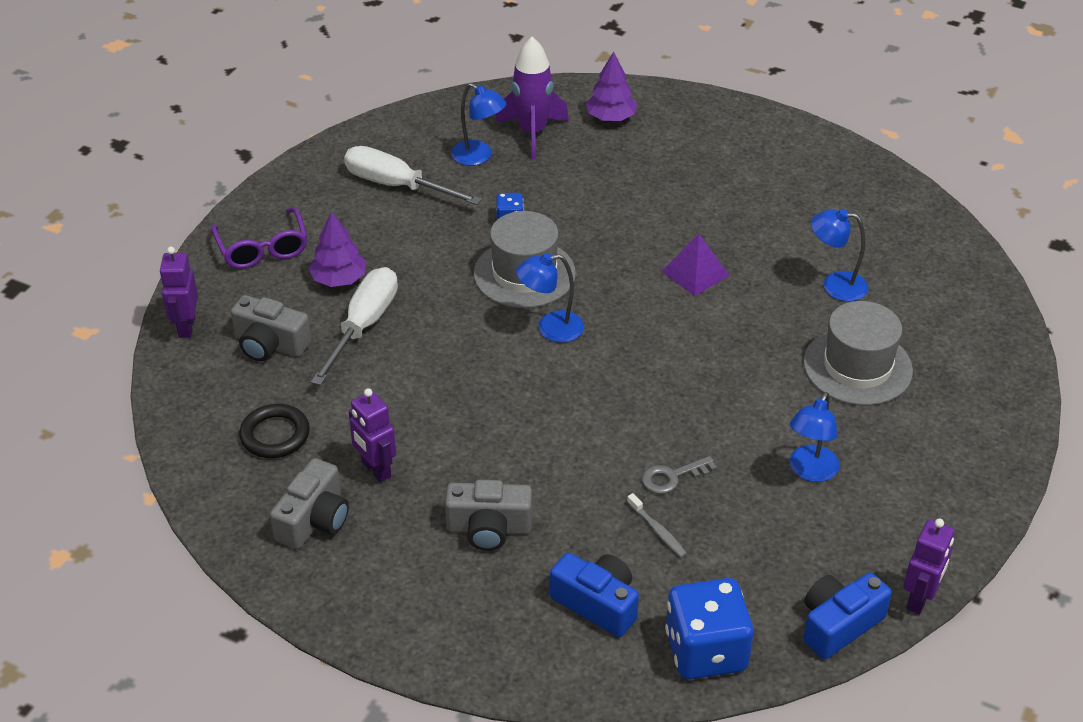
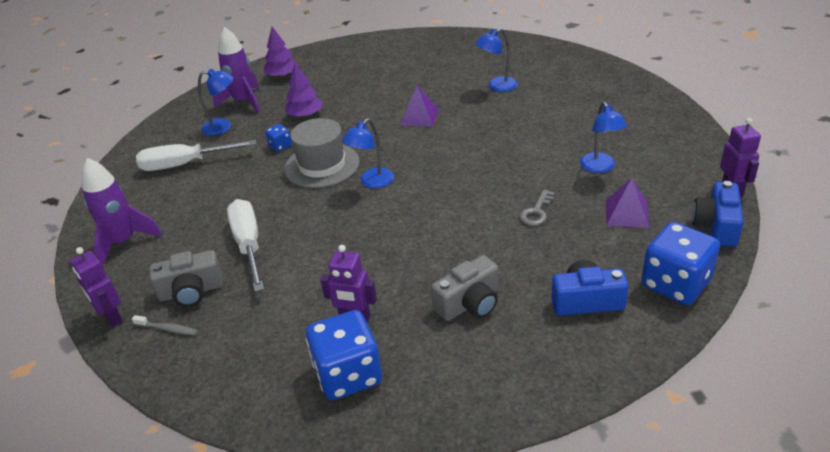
camera: 35 degrees left, 5 degrees down
purple glasses [211,207,307,269] -> purple rocket [82,158,162,267]
black ring [239,404,310,458] -> none
grey camera [270,458,349,549] -> blue dice [306,310,382,400]
purple tree [309,211,366,287] -> purple tree moved to [284,63,323,118]
grey toothbrush [627,493,687,558] -> grey toothbrush moved to [132,315,198,335]
grey hat [803,301,913,406] -> none
none -> purple pyramid [606,178,649,228]

